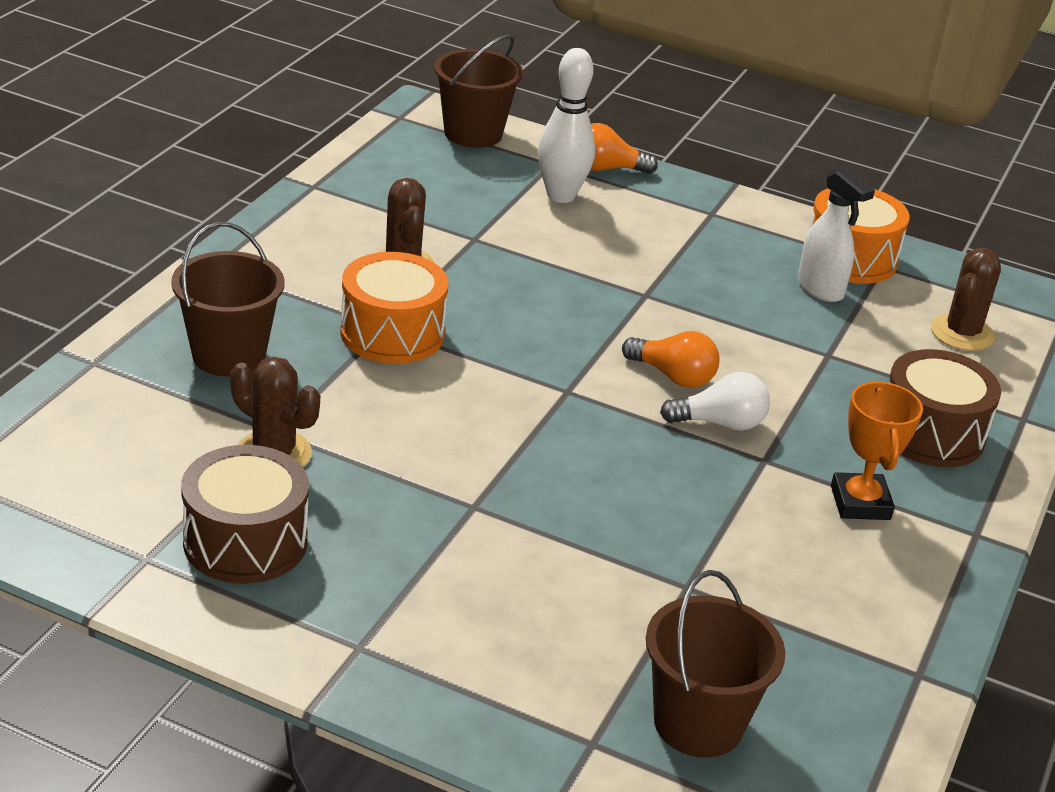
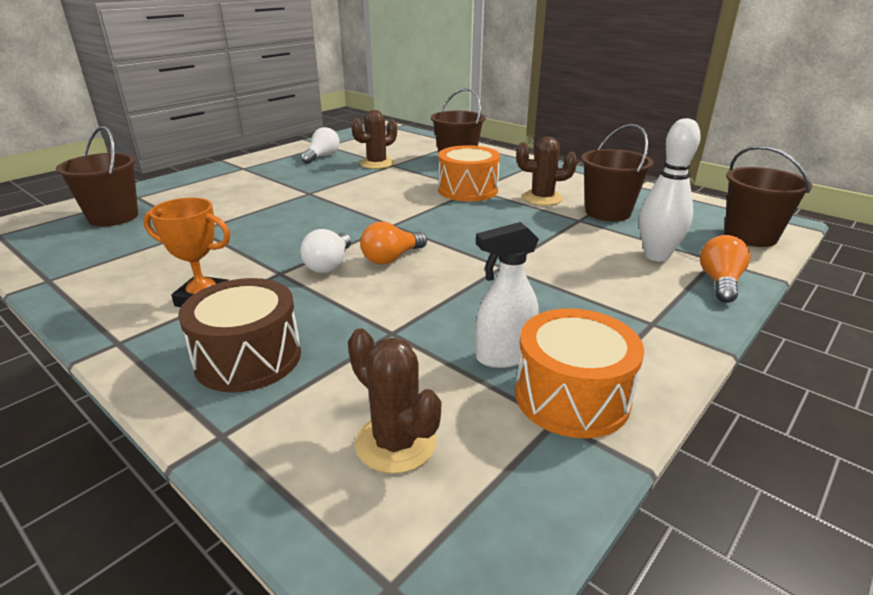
camera: 110 degrees right, 5 degrees down
brown drum [181,445,309,584] -> white light bulb [301,127,340,164]
none -> brown bucket [581,124,653,221]

